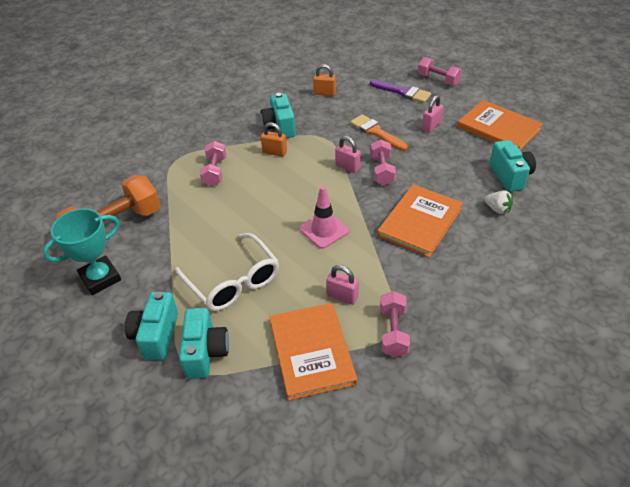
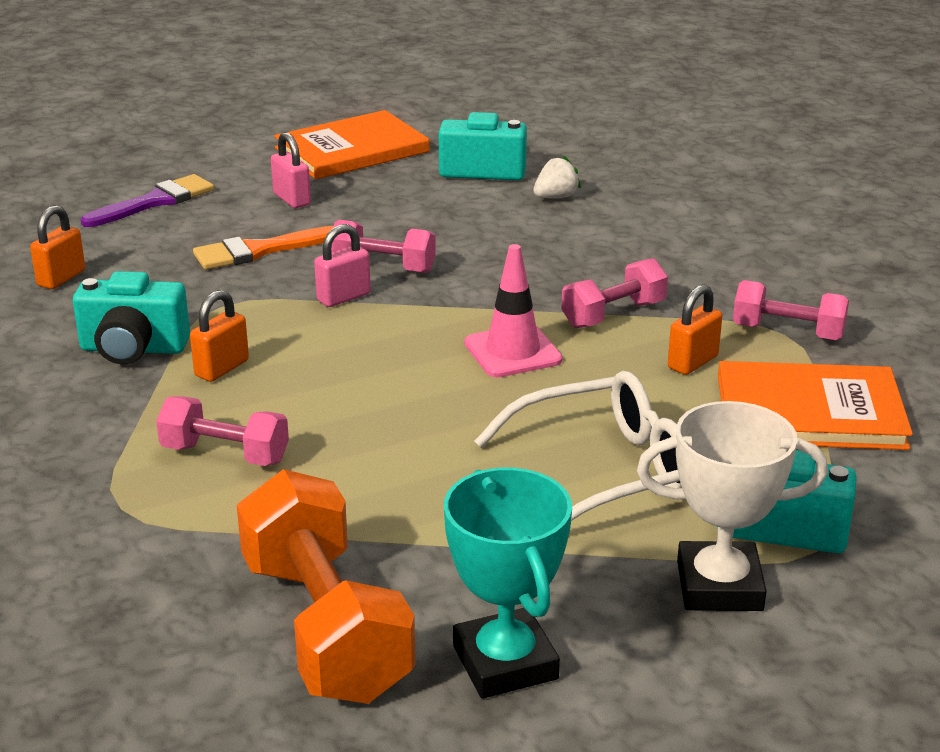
camera: 75 degrees left, 15 degrees down
turquoise camera [125,292,178,360] -> white trophy [637,401,828,611]
pink padlock [326,265,359,305] -> orange padlock [668,284,722,375]
orange book [377,184,463,258] -> none
pink dumbbell [418,57,462,86] -> pink dumbbell moved to [561,258,668,328]

